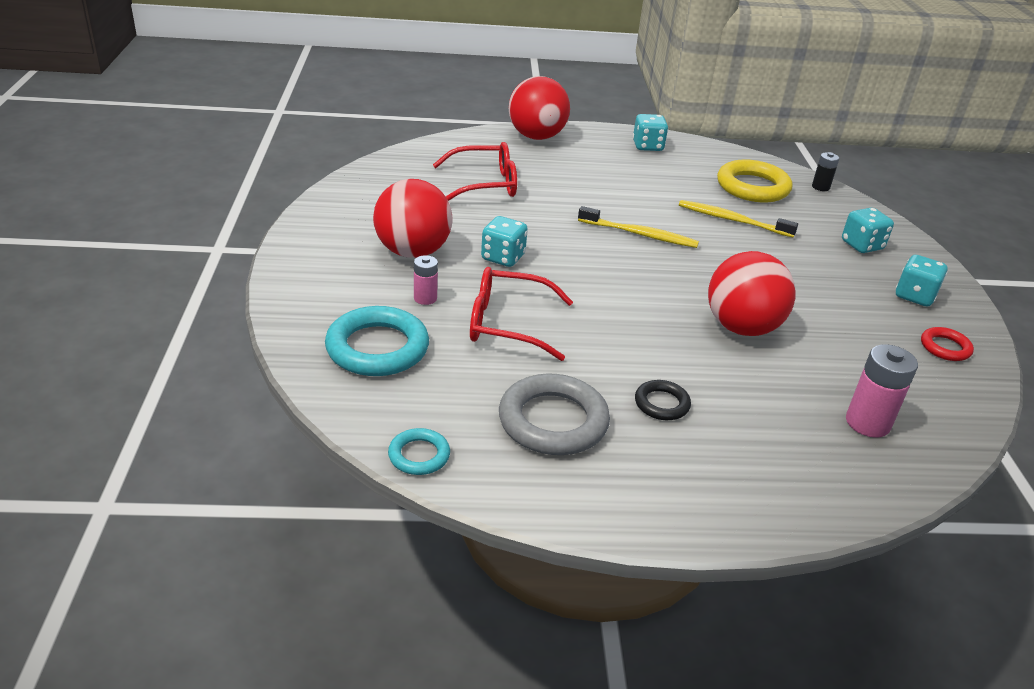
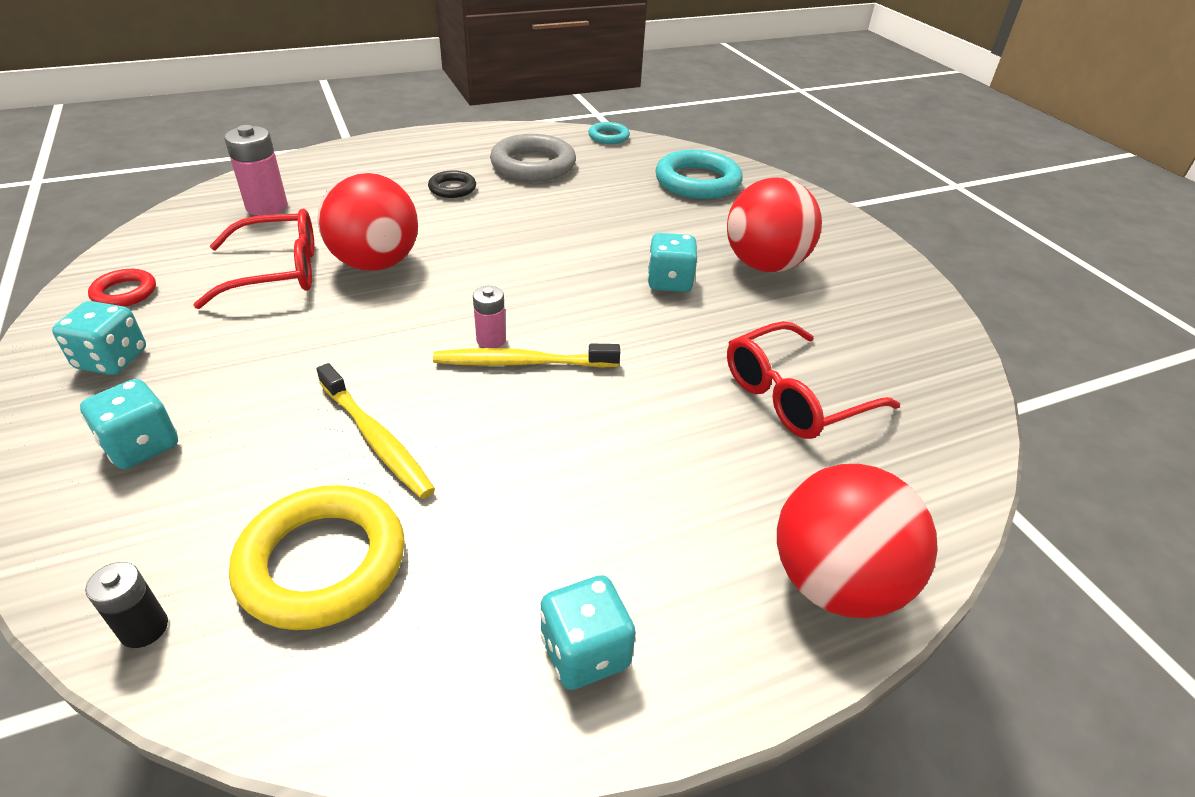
camera: 160 degrees right, 5 degrees up
pink battery [414,255,438,305] -> pink battery moved to [473,286,506,348]
red glasses [470,267,573,361] -> red glasses moved to [193,209,315,309]
yellow toothbrush [679,200,798,238] -> yellow toothbrush turned 45 degrees clockwise [316,363,435,499]

